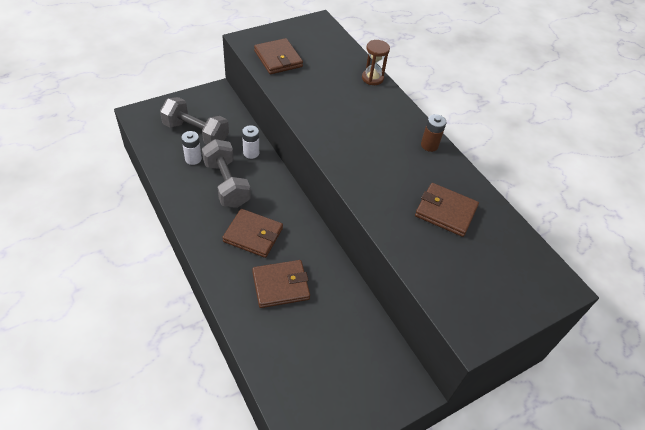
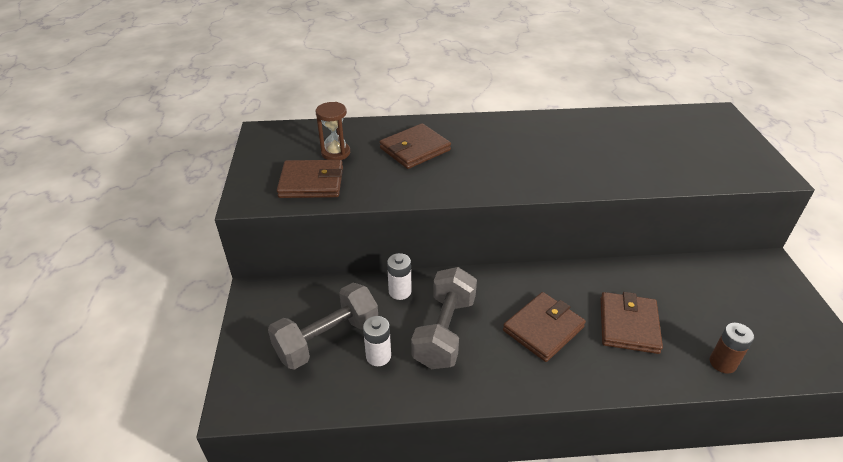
camera: 60 degrees left, 10 degrees down
grey dumbbell [202,139,251,208] -> grey dumbbell turned 75 degrees counterclockwise [411,267,477,369]
brown hourglass [362,40,390,85] -> brown hourglass moved to [316,102,350,160]
brown wallet [415,183,479,237] -> brown wallet moved to [380,123,451,169]
brown battery [421,114,446,152] -> brown battery moved to [710,323,754,374]

